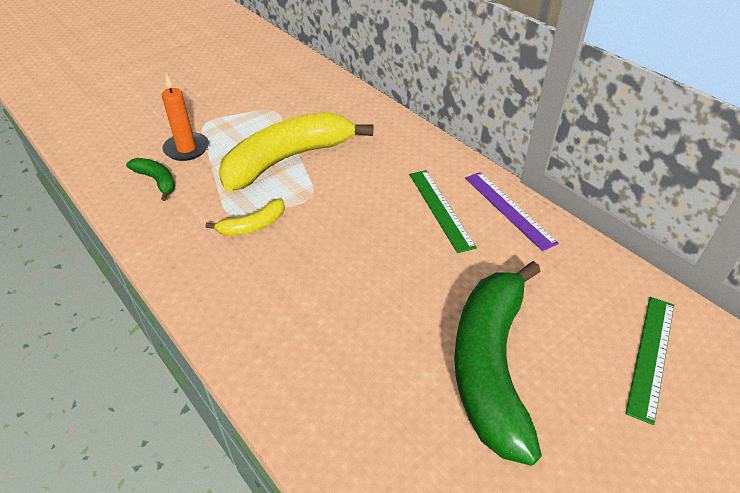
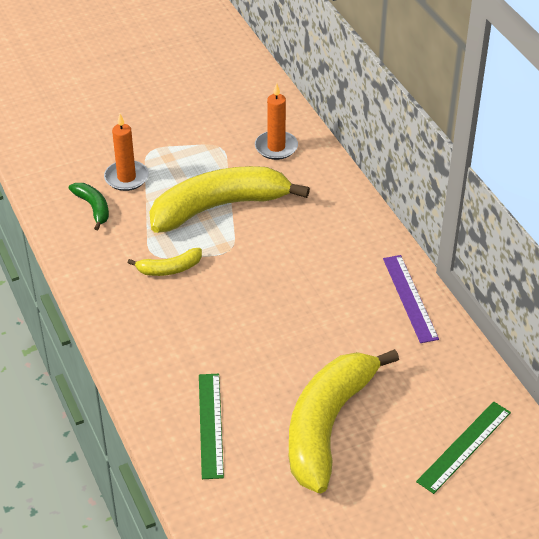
camera: 15 degrees right, 0 degrees up
green ruler [409,170,477,253] -> green ruler moved to [199,374,224,479]
green banana [454,261,542,466] -> yellow banana [289,349,399,493]
none -> orange candle [255,83,298,160]

